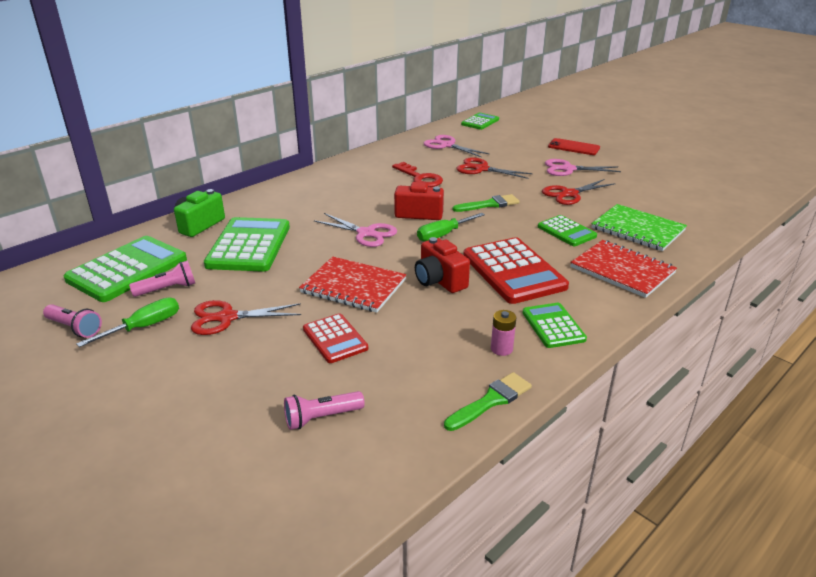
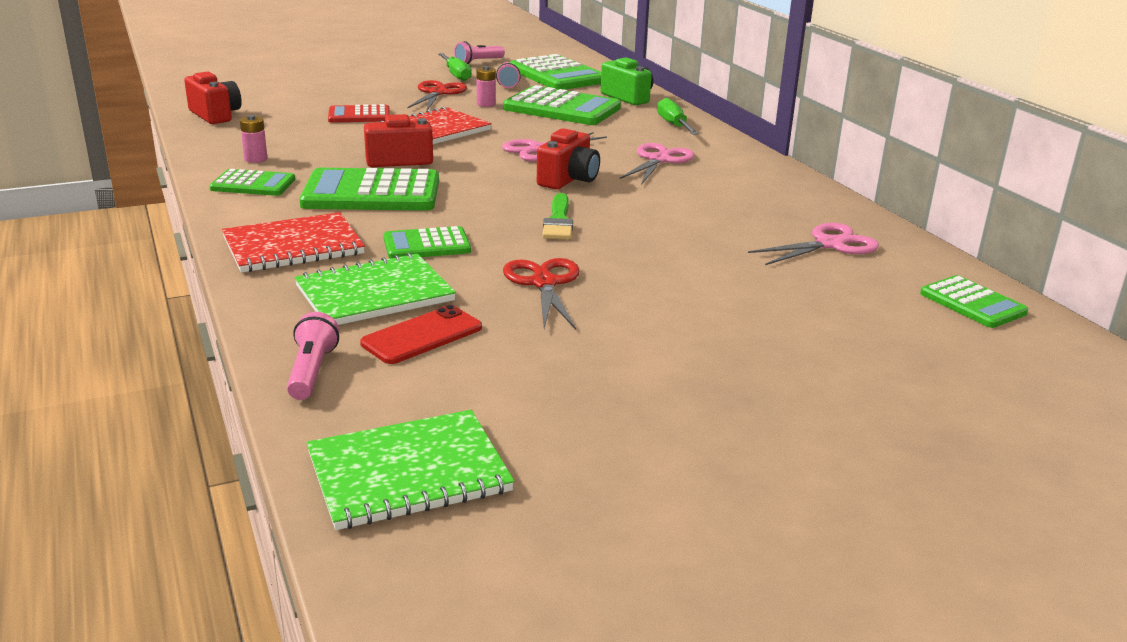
camera: 110 degrees right, 5 degrees down
pink flashlight [284,391,365,430] -> pink flashlight moved to [287,312,339,400]
red key [392,162,443,187] -> none
green screwdriver [417,213,485,242] -> green screwdriver moved to [657,98,699,135]
green brush [444,372,532,431] -> none
red scissors [457,157,533,179] -> none
red calculator [463,237,569,304] -> green calculator [299,168,439,211]
pink scissors [545,159,621,176] -> pink scissors moved to [619,143,694,185]
red phone [548,138,600,155] -> red phone moved to [360,305,482,364]
none -> red camera [184,71,242,124]
none -> green notebook [307,410,515,530]
none -> pink battery [476,66,496,107]

